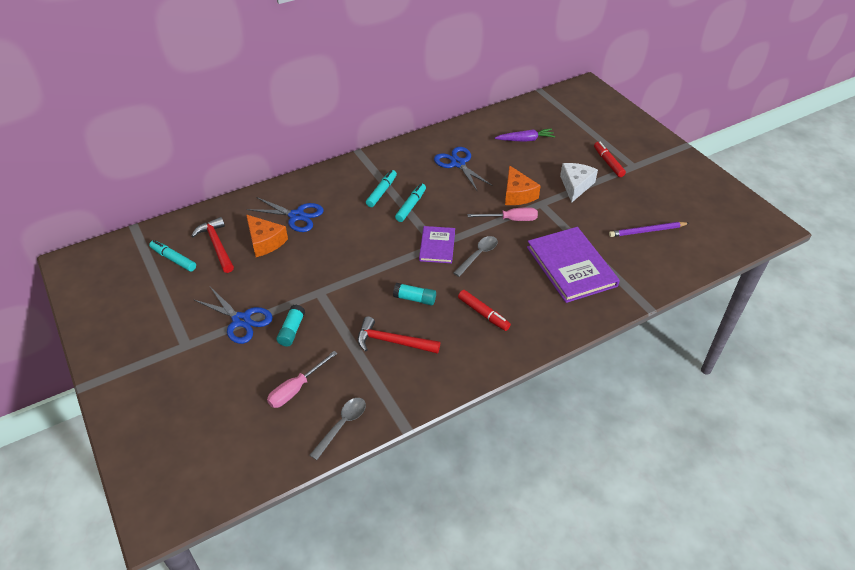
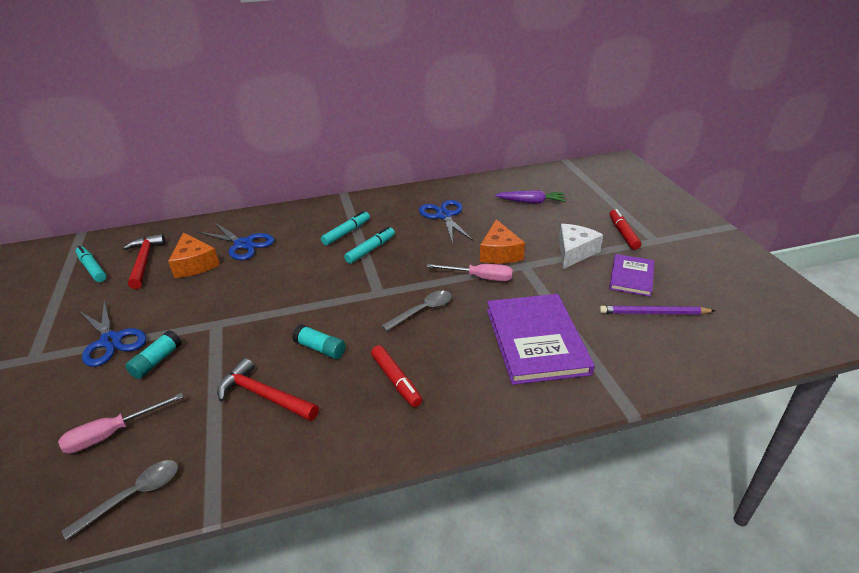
camera: 15 degrees right, 10 degrees down
purple book [419,226,455,263] -> purple book moved to [609,254,654,297]

